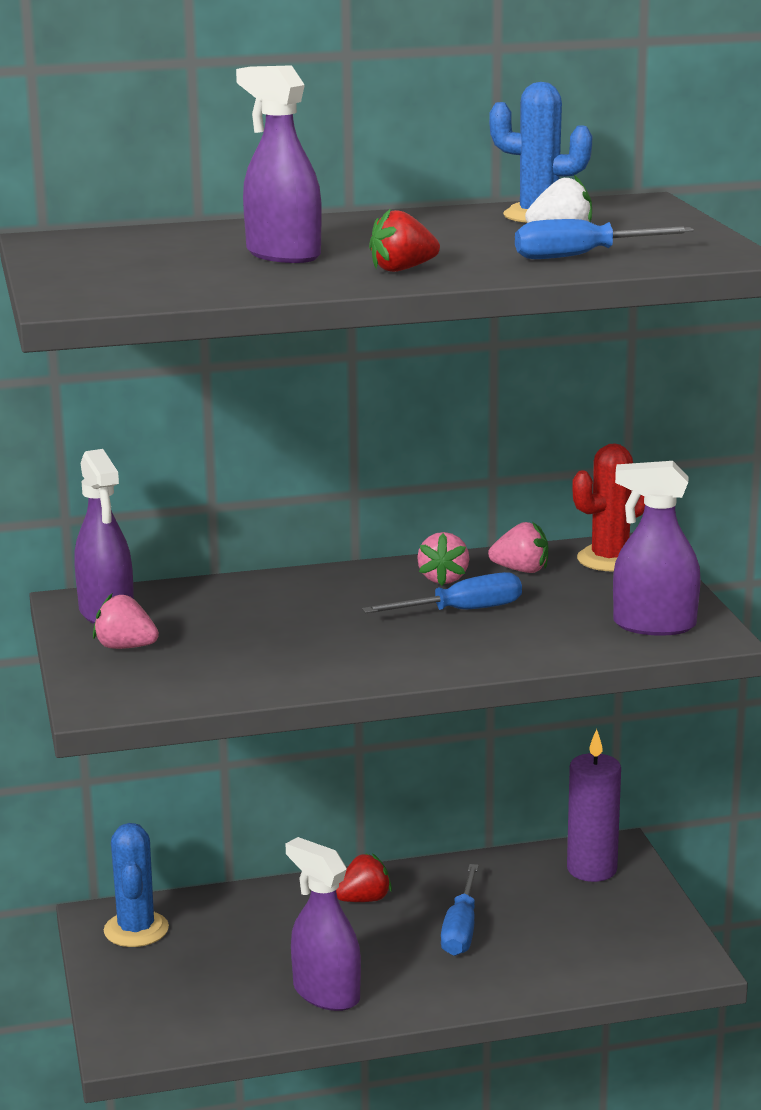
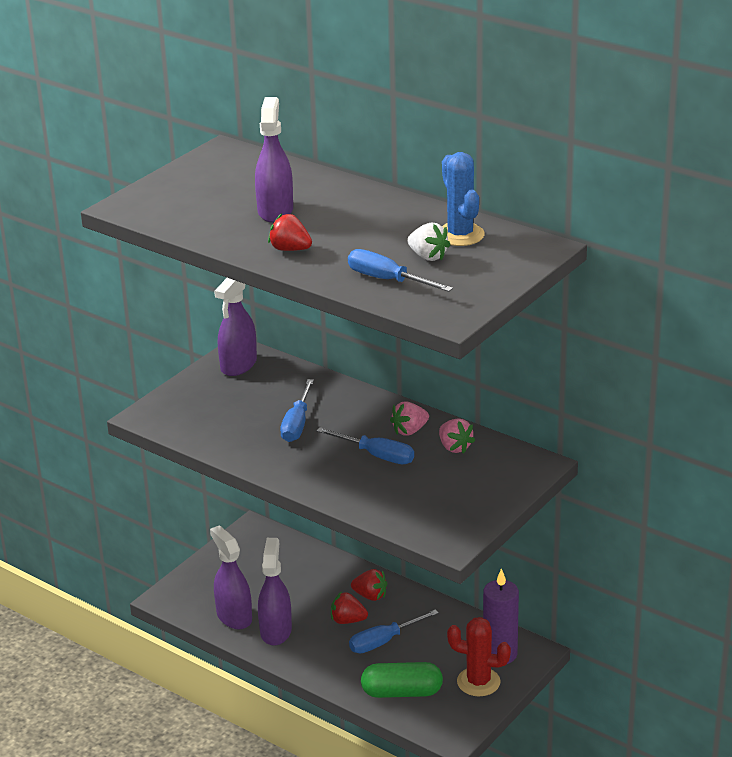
camera: 50 degrees right, 10 degrees up
pink strawberry [93,594,159,649] -> none
blue cactus [104,823,169,947] -> none
red cactus [572,443,645,571] -> red cactus moved to [447,617,511,697]
purple spray bottle [613,461,701,636] -> purple spray bottle moved to [210,525,252,630]
none -> blue screwdriver [280,379,314,442]
none -> red strawberry [331,592,368,624]
none -> green capsule [361,662,443,698]

